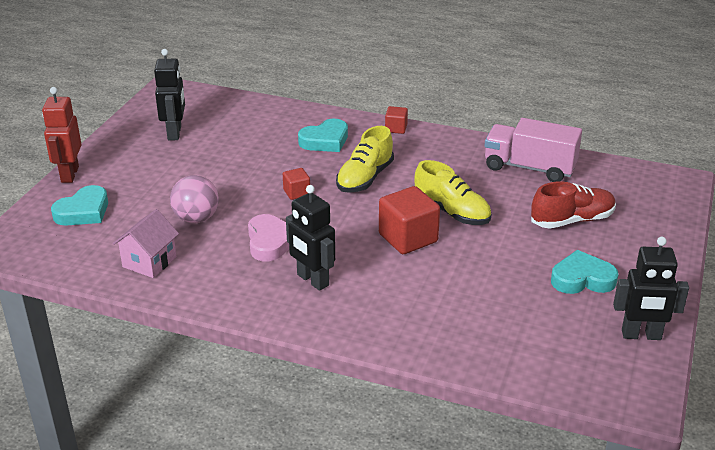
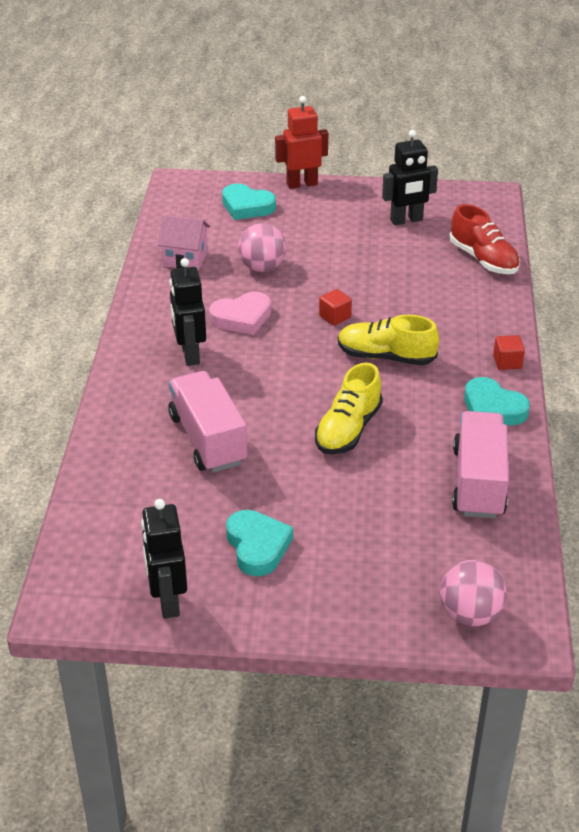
camera: 75 degrees right, 5 degrees up
black robot [286,185,335,291] -> black robot turned 45 degrees counterclockwise [170,258,206,366]
turquoise heart [298,119,348,152] -> turquoise heart moved to [464,377,530,425]
red cube [379,186,440,254] -> none
red shoe [531,182,616,229] -> red shoe moved to [449,204,520,274]
none -> pink truck [168,371,247,473]
none -> pink ball [440,560,507,626]

